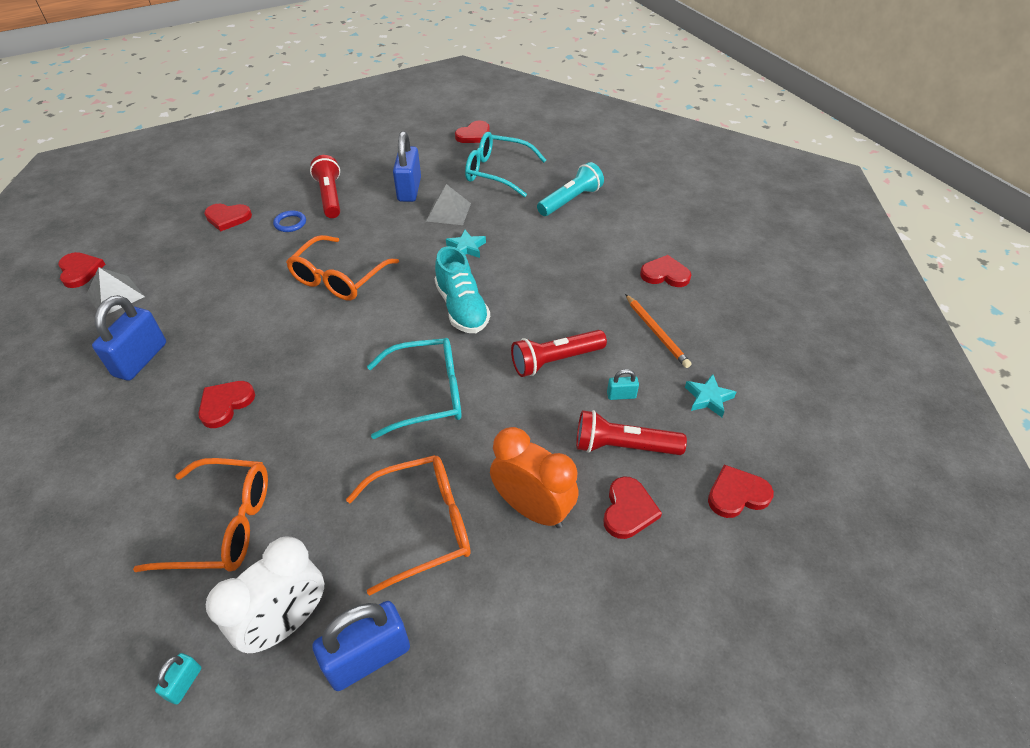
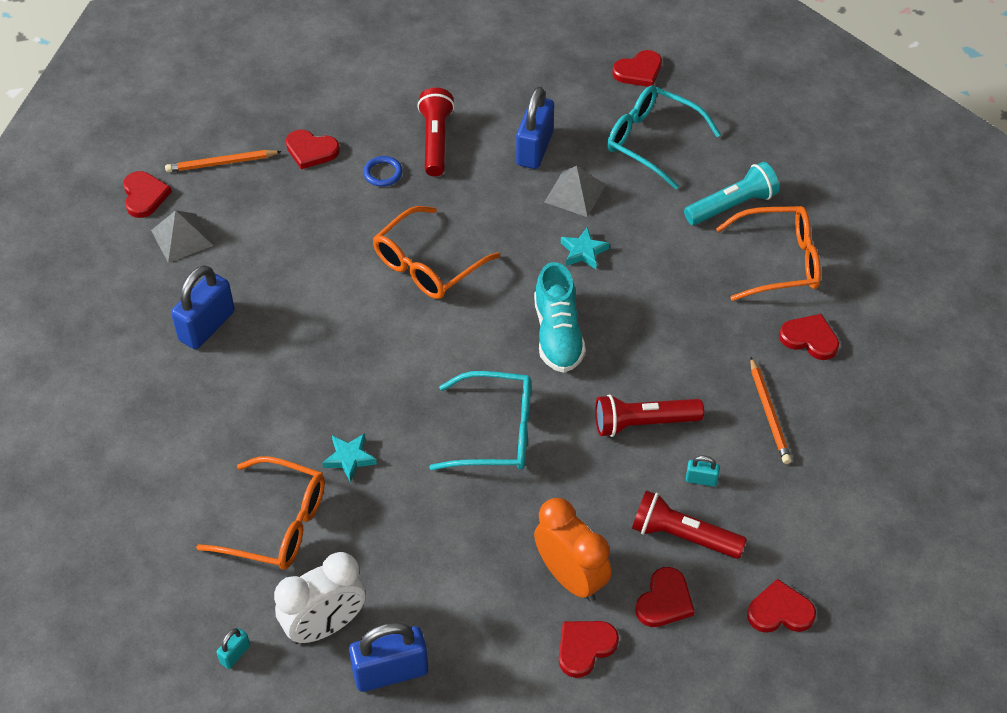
camera: 15 degrees right, 5 degrees up
red heart [198,381,255,428] -> red heart moved to [559,621,619,678]
orange glasses [346,455,470,596] -> orange glasses moved to [716,206,821,301]
turquoise star [685,374,736,417] -> turquoise star moved to [322,433,377,483]
none -> orange pencil [165,150,282,172]

